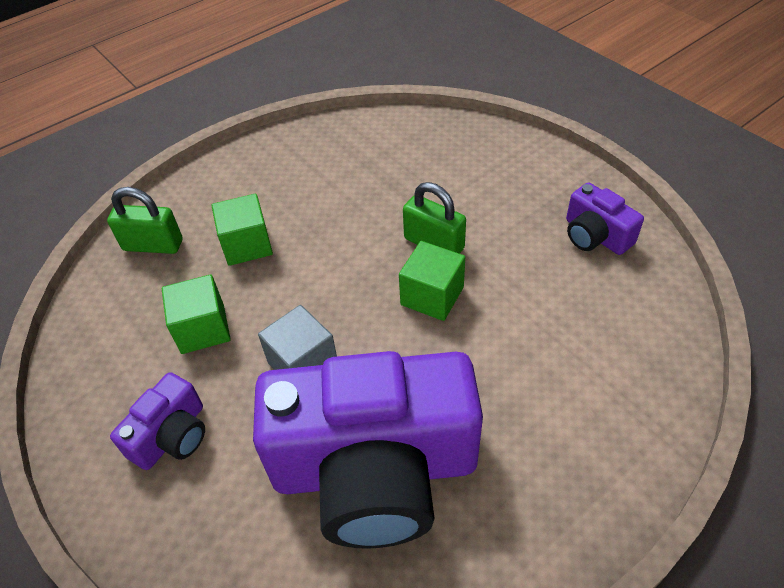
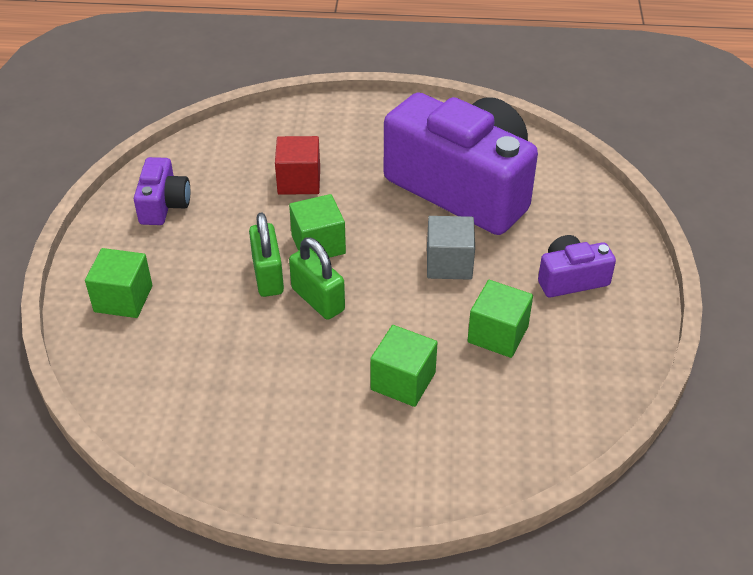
camera: 140 degrees left, 5 degrees down
green padlock [107,187,182,254] -> green padlock moved to [289,237,345,320]
none -> green cube [85,248,152,318]
none -> red cube [275,136,320,195]

